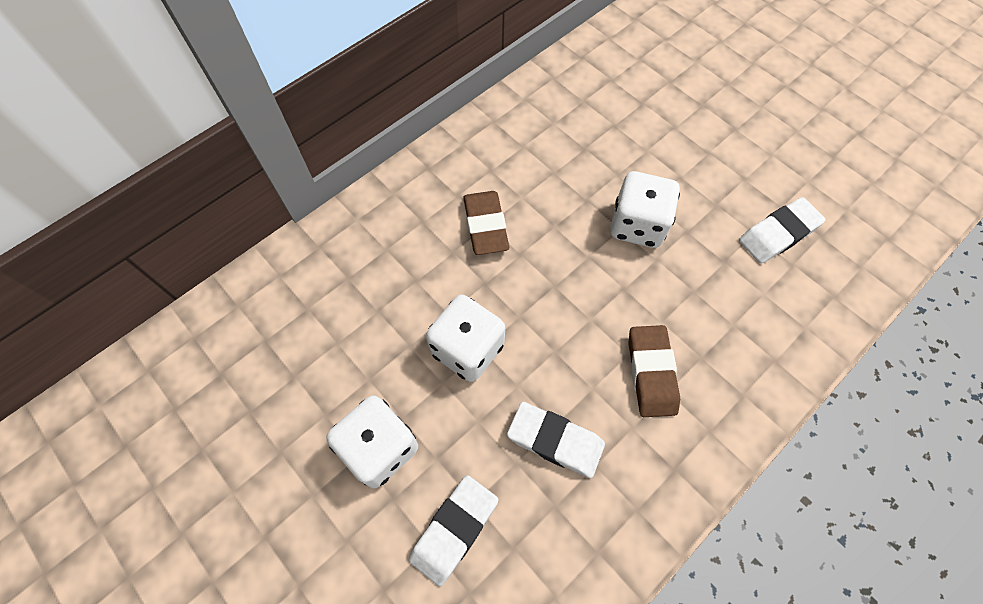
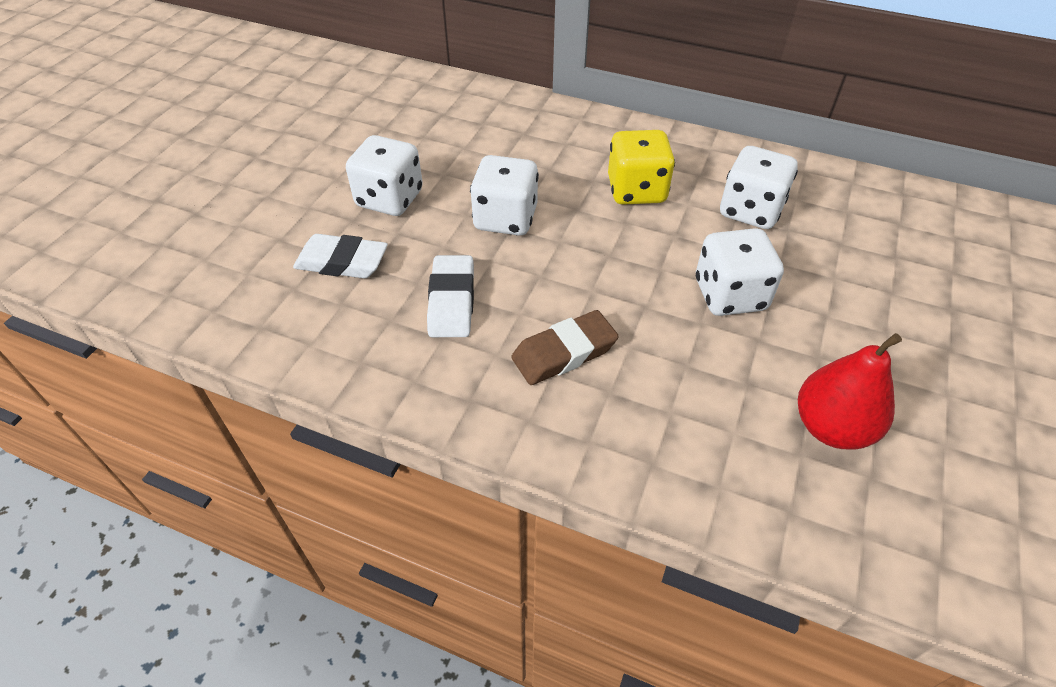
camera: 65 degrees right, 15 degrees down
brown eraser [464,191,509,255] -> yellow dice [608,130,675,205]
white eraser [739,197,826,264] -> red pear [798,333,902,449]
none -> white dice [720,146,798,229]

